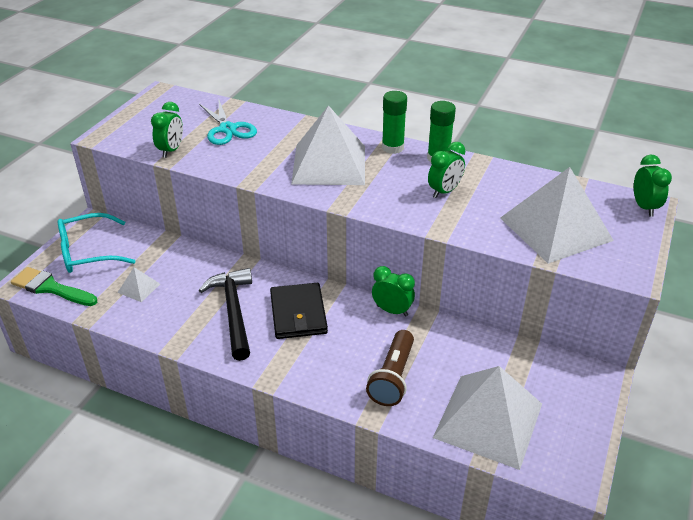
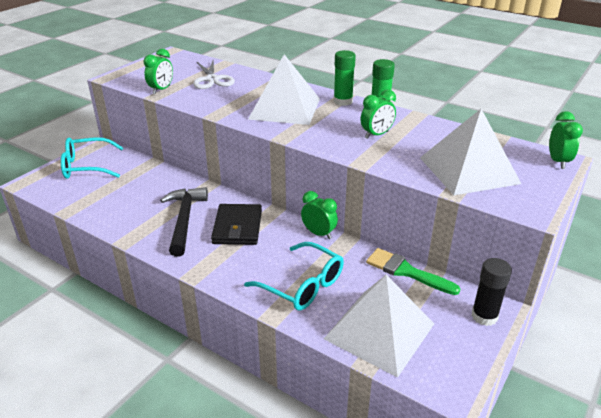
camera: 10 degrees right, 5 degrees down
green brush [11,267,97,306] -> green brush moved to [366,248,460,295]
white pyramid [117,267,160,302] -> none
turquoise scissors [199,98,257,145] -> white scissors [193,61,235,89]
brown flashlight [366,330,414,406] -> turquoise glasses [244,242,344,311]
none -> black glue stick [471,258,512,326]

